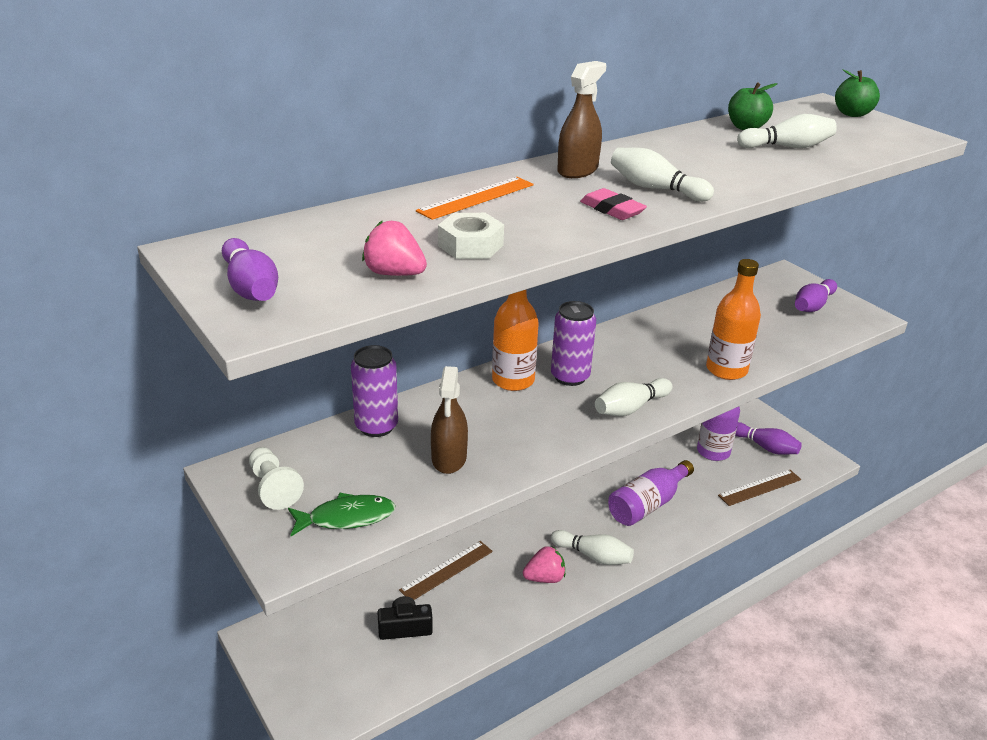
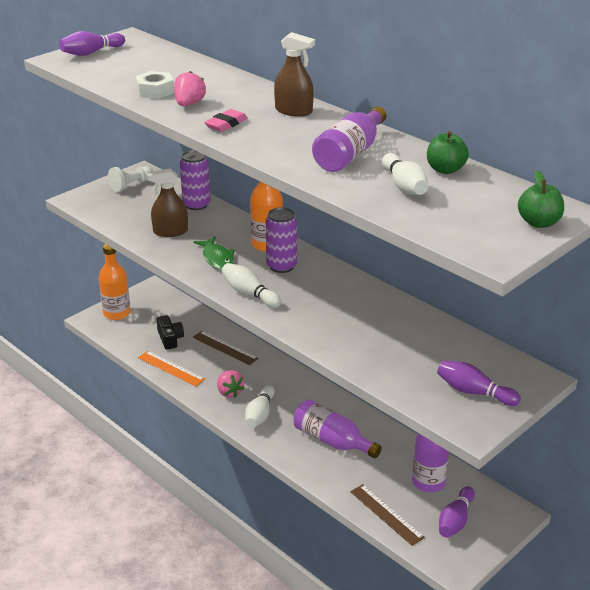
camera: 80 degrees right, 0 degrees up
green fish [288,493,396,536] -> green fish moved to [194,237,235,270]
pink strawberry [362,221,427,276] -> pink strawberry moved to [174,71,206,106]
orange ruler [416,177,534,220] -> orange ruler moved to [138,351,205,386]
white bowling pin [611,148,714,202] -> none
orange bottle [706,259,761,380] -> orange bottle moved to [99,244,131,320]
none -> purple bottle [312,107,386,172]

